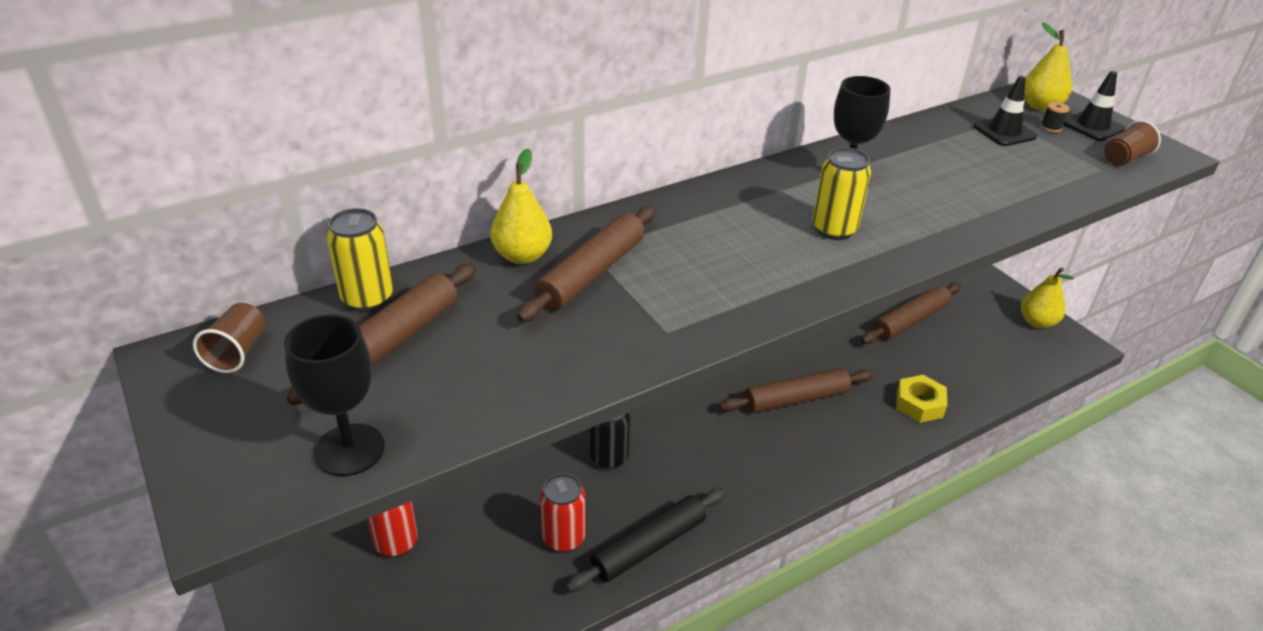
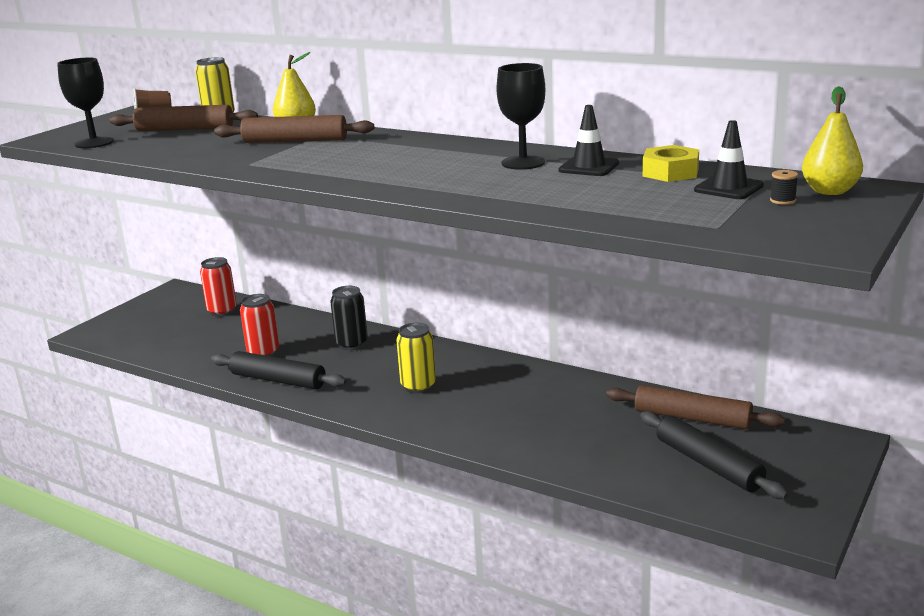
camera: 65 degrees right, 15 degrees down
brown rolling pin [719,368,874,413] -> none
yellow can [813,147,871,240] -> yellow can moved to [396,323,436,394]
yellow nut [896,375,947,423] -> yellow nut moved to [643,145,699,182]
yellow pear [1021,267,1075,328] -> none
black traffic cone [1063,71,1125,141] -> black traffic cone moved to [558,105,619,176]
brown cup [1104,120,1161,166] -> none
none -> black rolling pin [640,411,789,499]

